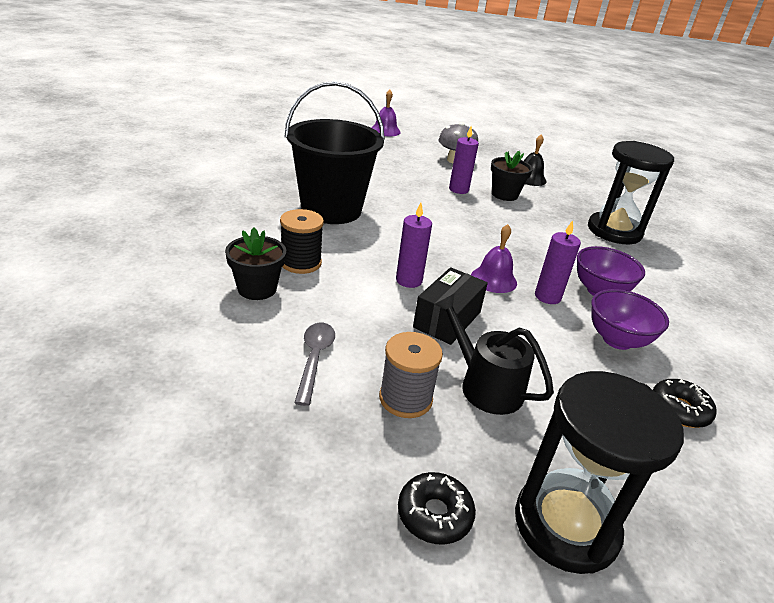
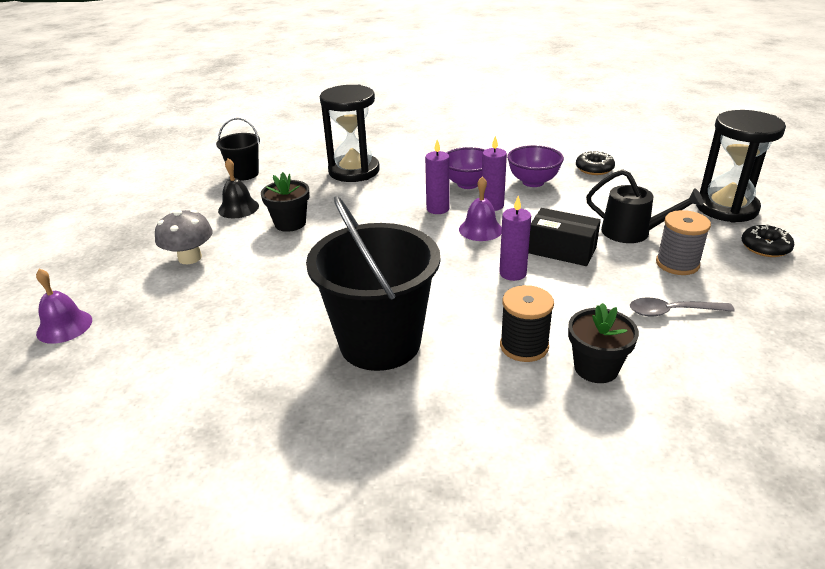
camera: 90 degrees left, 0 degrees up
black watering can [435,293,554,415] -> black watering can turned 105 degrees counterclockwise [586,169,704,243]
purple candle [449,127,479,194] -> purple candle moved to [425,140,450,214]
none -> black bucket [216,118,260,181]

